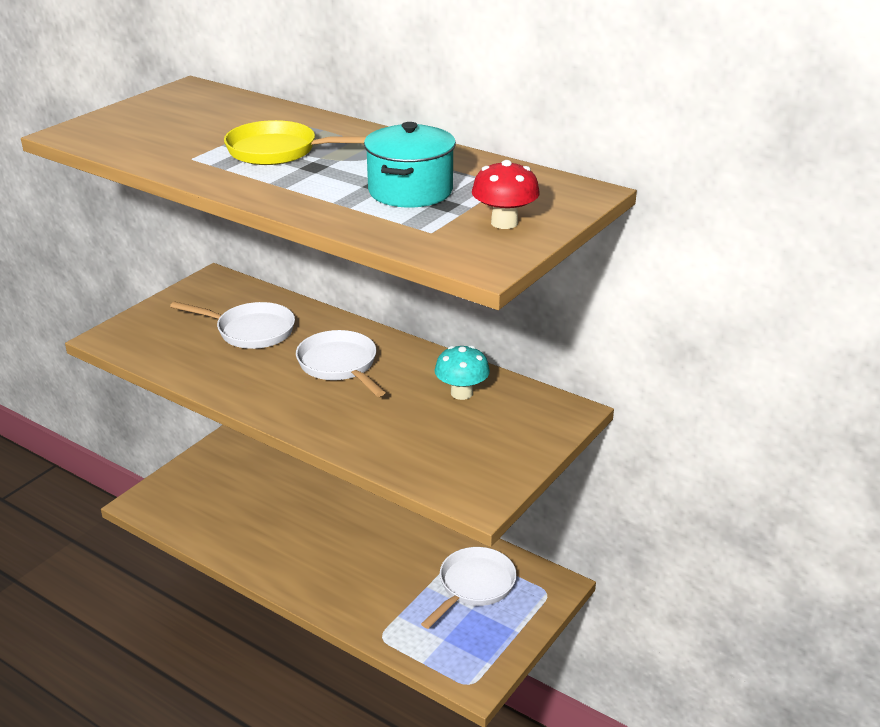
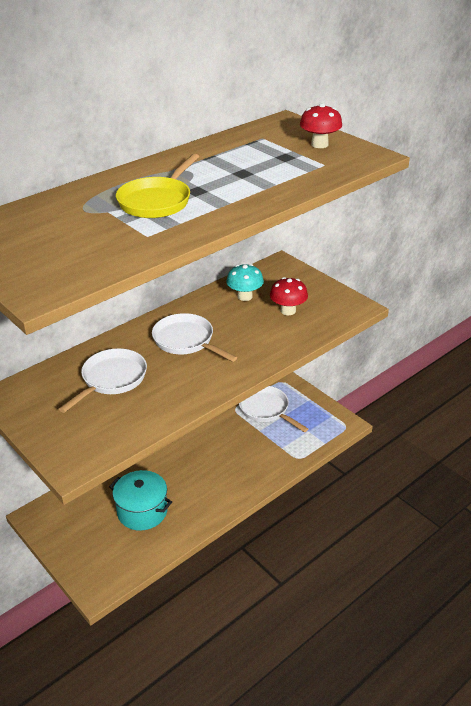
camera: 75 degrees left, 5 degrees up
white pan [296,330,386,397] -> white pan turned 60 degrees clockwise [152,313,237,362]
turquoise pot [364,122,456,208] -> turquoise pot moved to [109,470,172,530]
none -> red mushroom [270,277,308,315]

